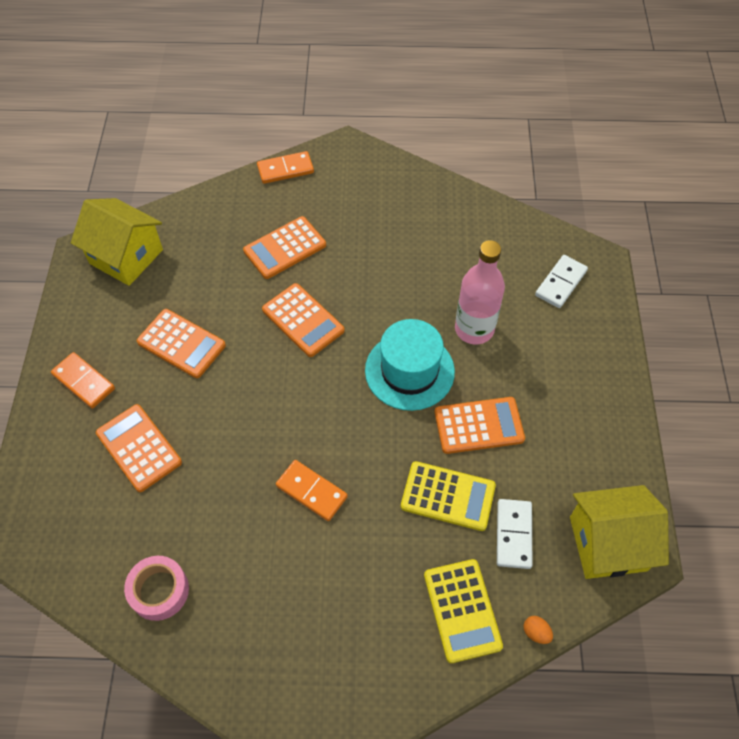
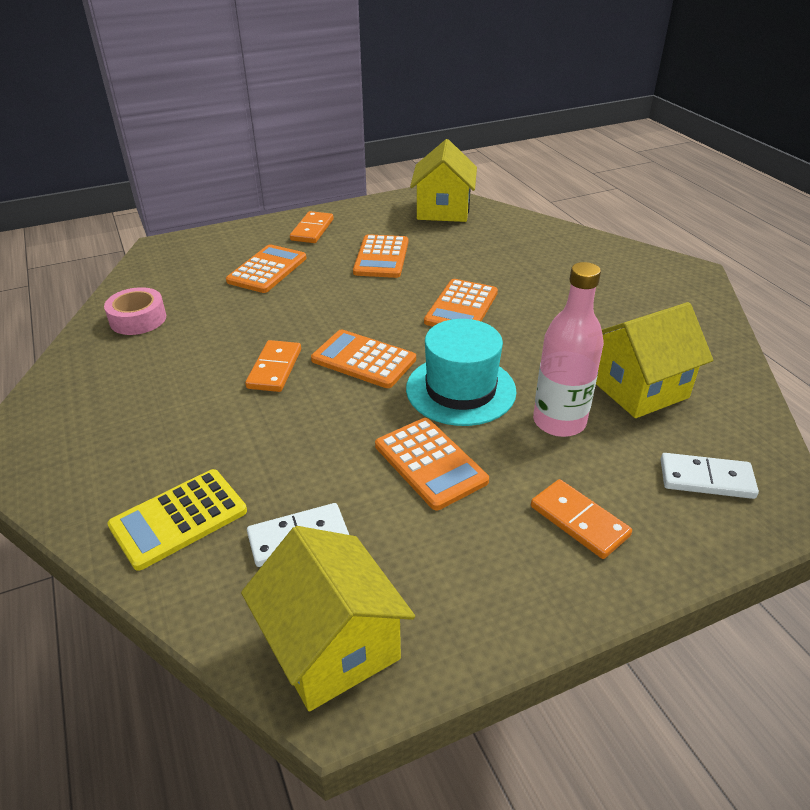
camera: 65 degrees right, 20 degrees down
orange calculator [243,216,326,279] -> orange calculator moved to [311,329,416,388]
orange domino [257,151,314,184] -> orange domino moved to [531,479,632,559]
yellow calculator [401,461,496,531] -> none
orange egg [523,616,553,644] -> none
none -> yellow house [596,302,713,418]

